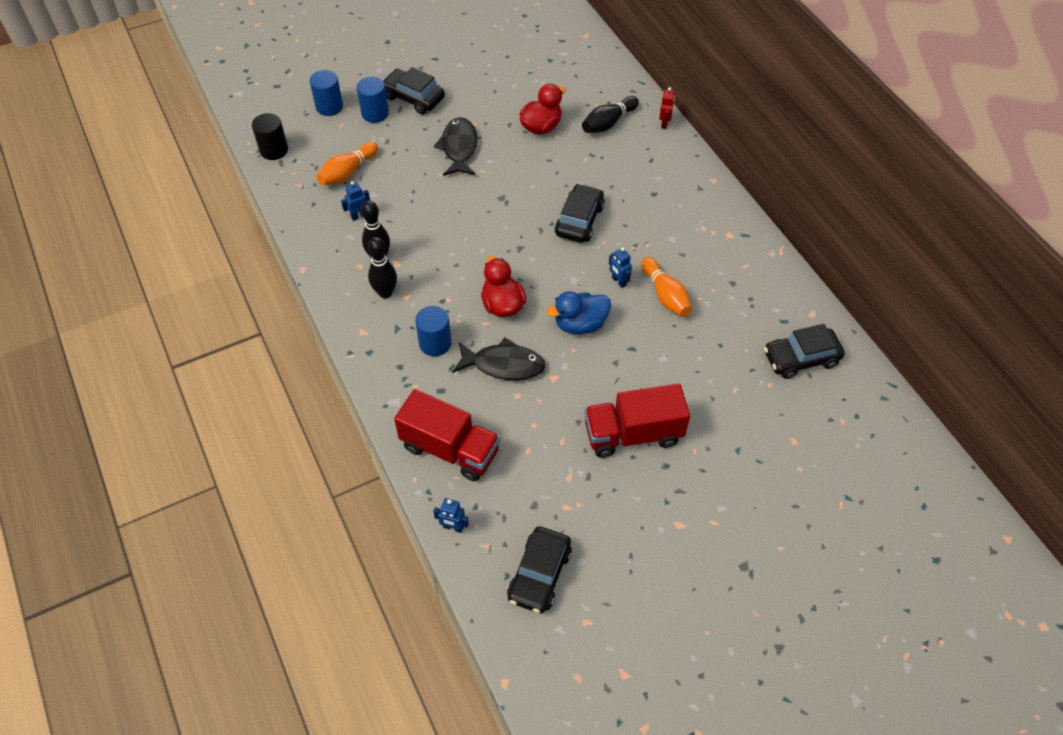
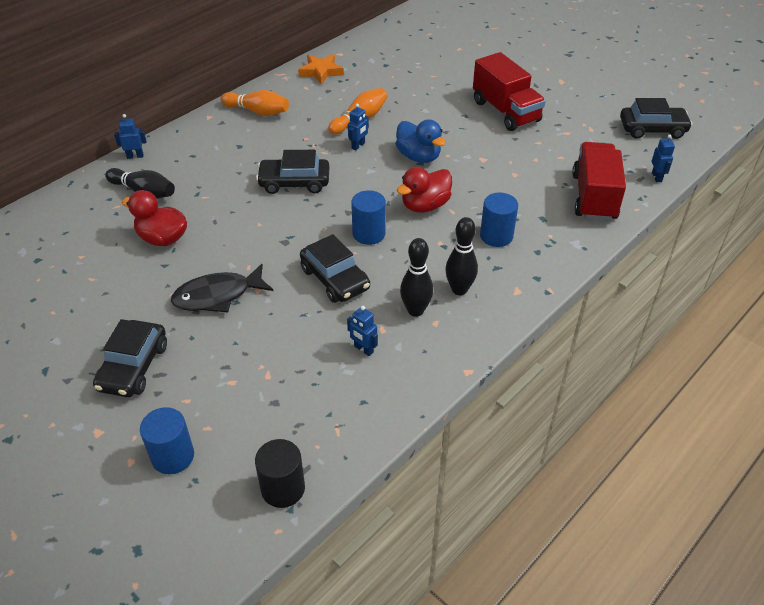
camera: 110 degrees left, 10 degrees down
orange bowling pin [316,142,378,186] -> orange bowling pin moved to [220,90,289,116]
blue cylinder [357,77,389,123] -> blue cylinder moved to [351,190,386,245]
black fish [452,338,545,380] -> none
red robot [659,87,675,129] -> blue robot [114,114,147,159]
black car [764,324,845,379] -> black car moved to [300,234,370,303]
none -> orange star [298,54,344,85]

